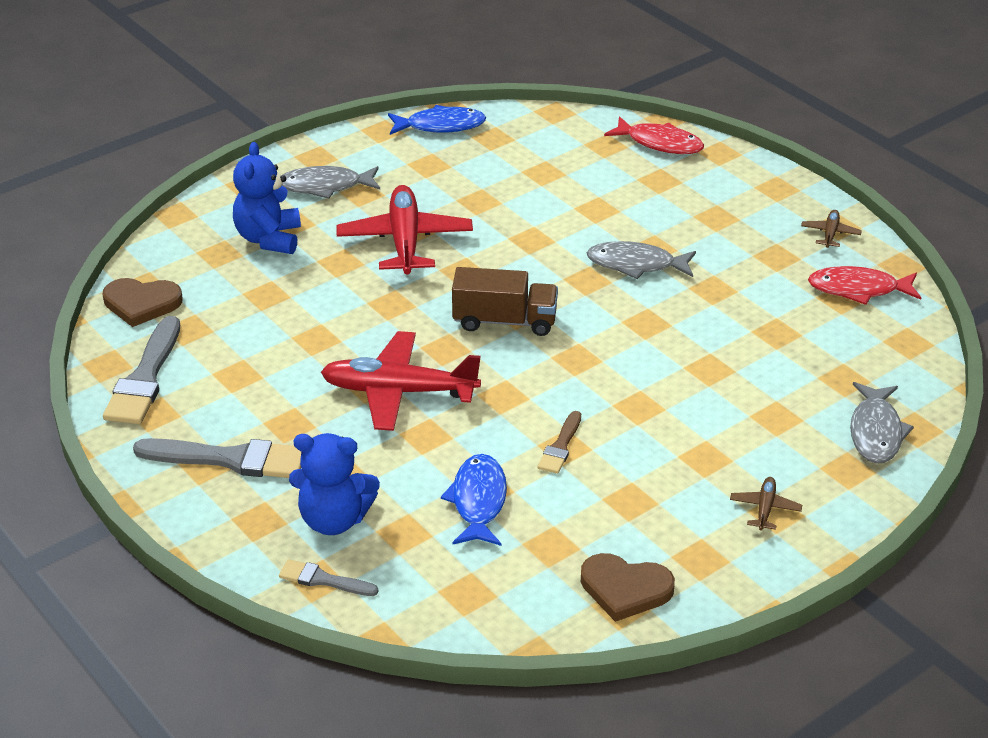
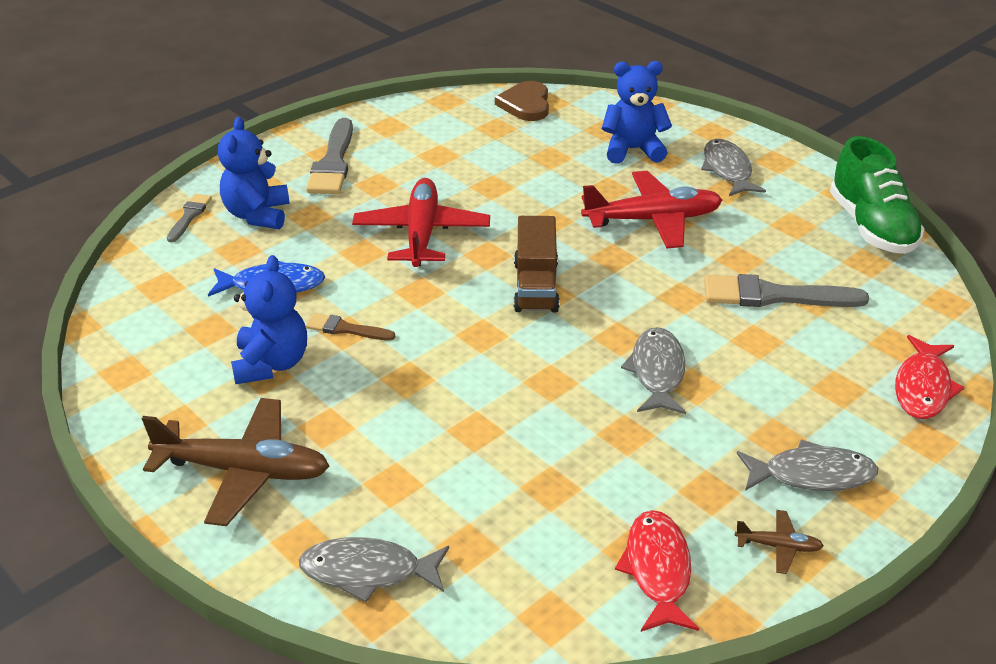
camera: 85 degrees right, 0 degrees up
grey brush [103,316,180,424] -> grey brush moved to [704,274,869,307]
blue fish [388,105,486,135] -> green shoe [830,136,925,254]
brown heart [581,553,675,622] -> none
brown plane [730,477,802,531] -> brown plane [142,398,329,526], size x2.26
none -> blue teddy bear [231,255,307,385]
none -> grey fish [737,439,878,491]

